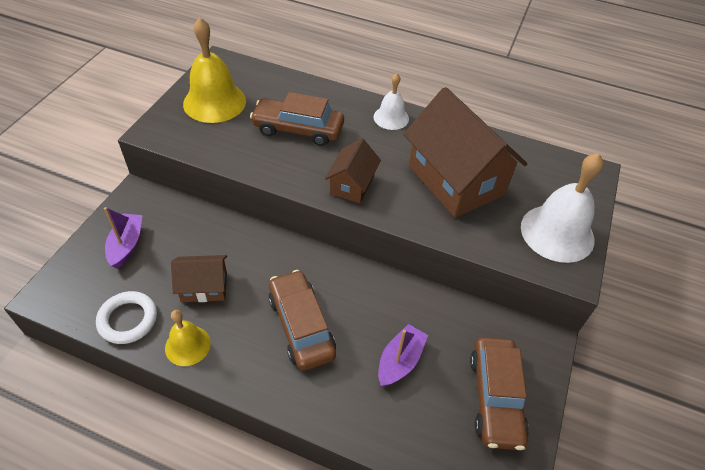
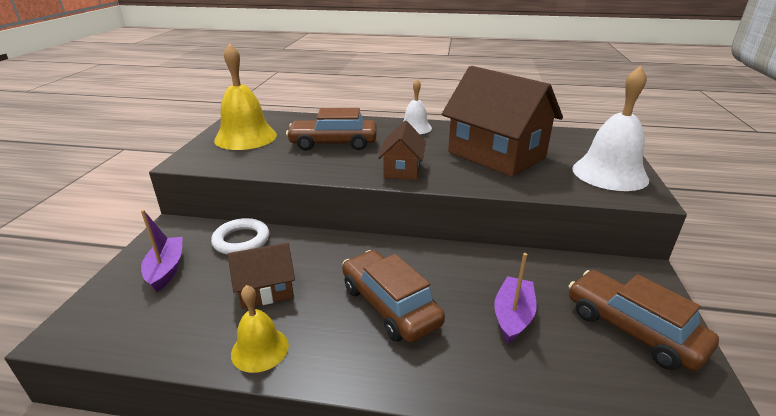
camera: 10 degrees left, 20 degrees down
white ring [96,291,157,344] -> white ring moved to [211,218,269,255]
brown car [470,337,529,450] -> brown car turned 150 degrees clockwise [569,270,719,371]

